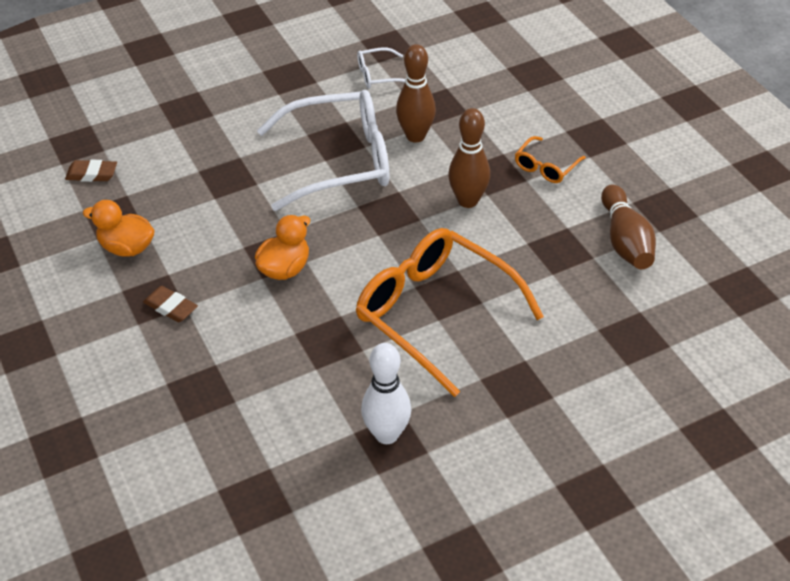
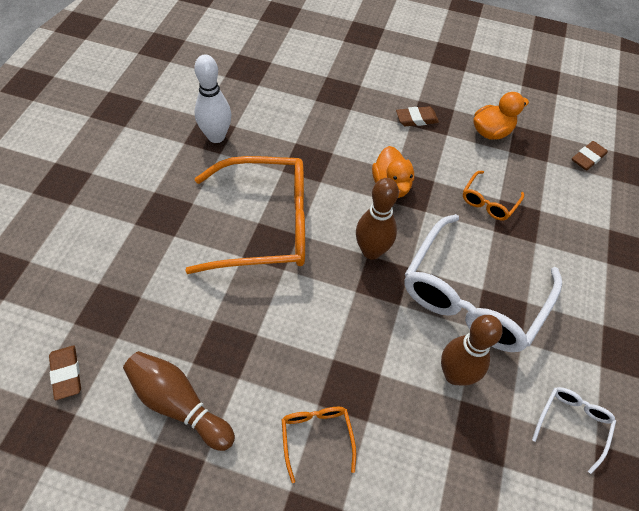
camera: 130 degrees right, 10 degrees up
brown bowling pin [448,108,490,208] -> brown bowling pin moved to [356,178,399,260]
none -> brown eraser [49,345,81,400]
none -> orange glasses [463,171,524,220]

